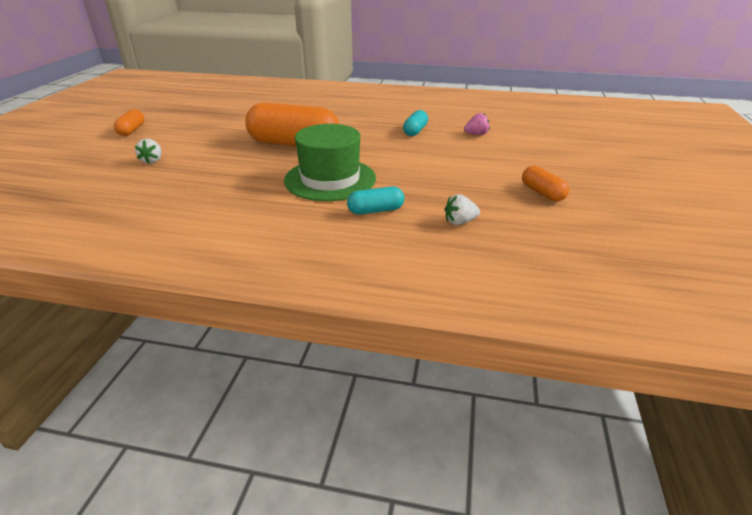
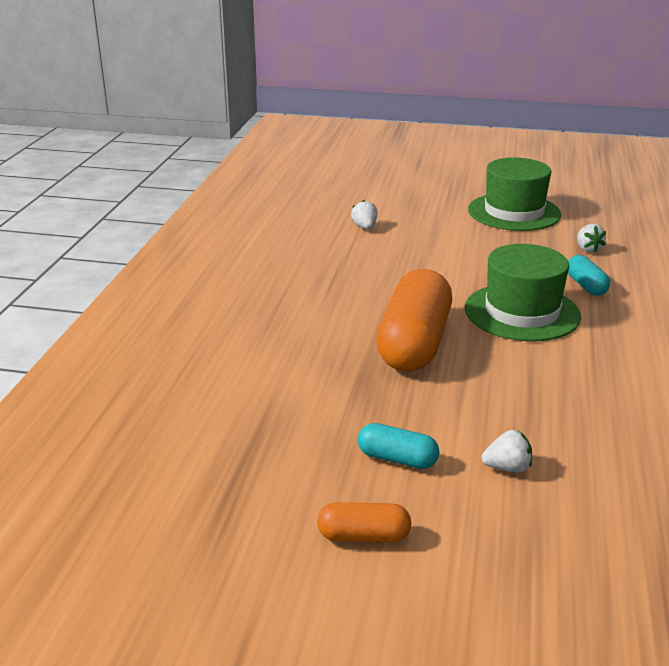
camera: 90 degrees left, 5 degrees down
turquoise capsule [403,110,428,136] -> turquoise capsule moved to [358,423,439,469]
pink strawberry [464,113,490,135] -> white strawberry [351,200,378,229]
orange capsule [522,166,569,202] -> green hat [468,157,561,231]

